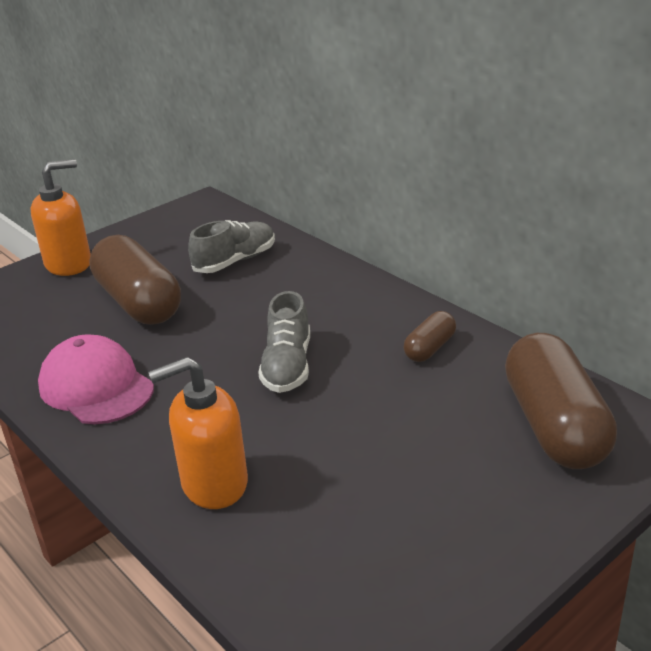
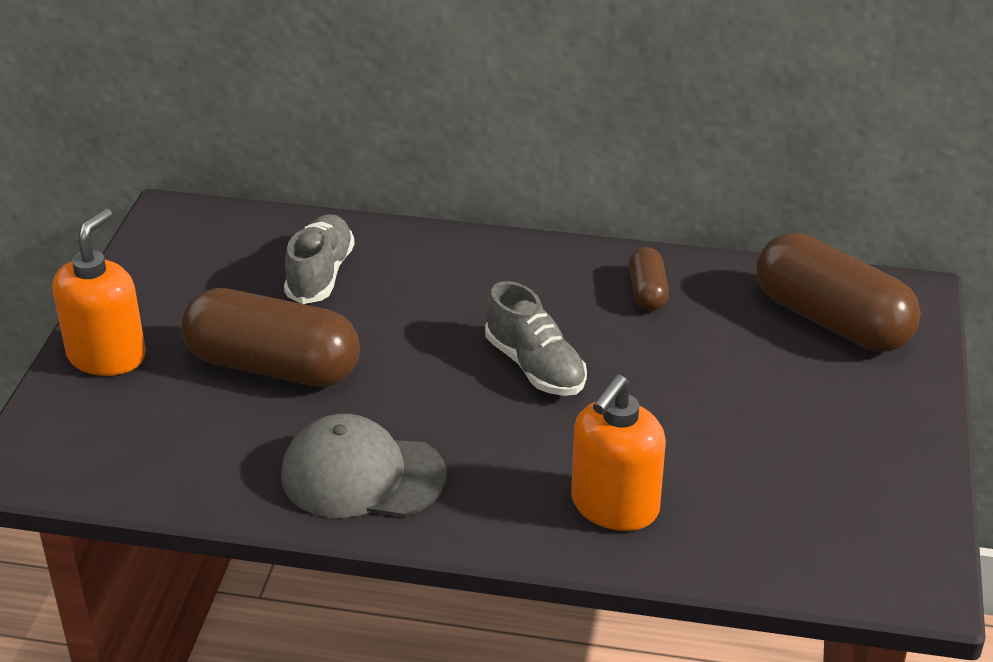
camera: 40 degrees left, 5 degrees up
pink cap [38,334,154,424] -> grey cap [281,414,447,518]

